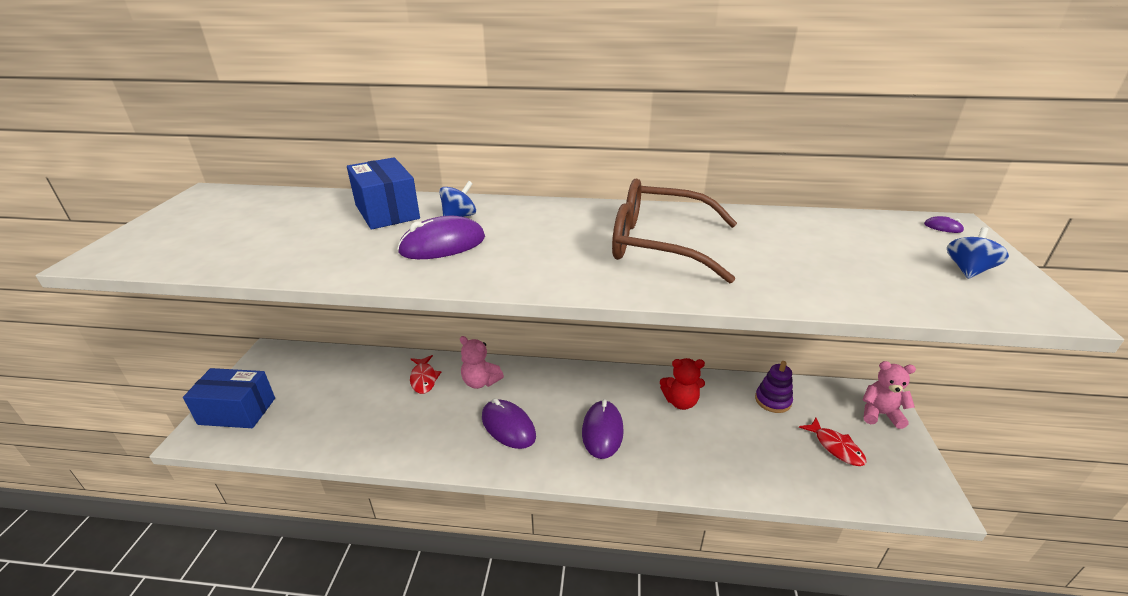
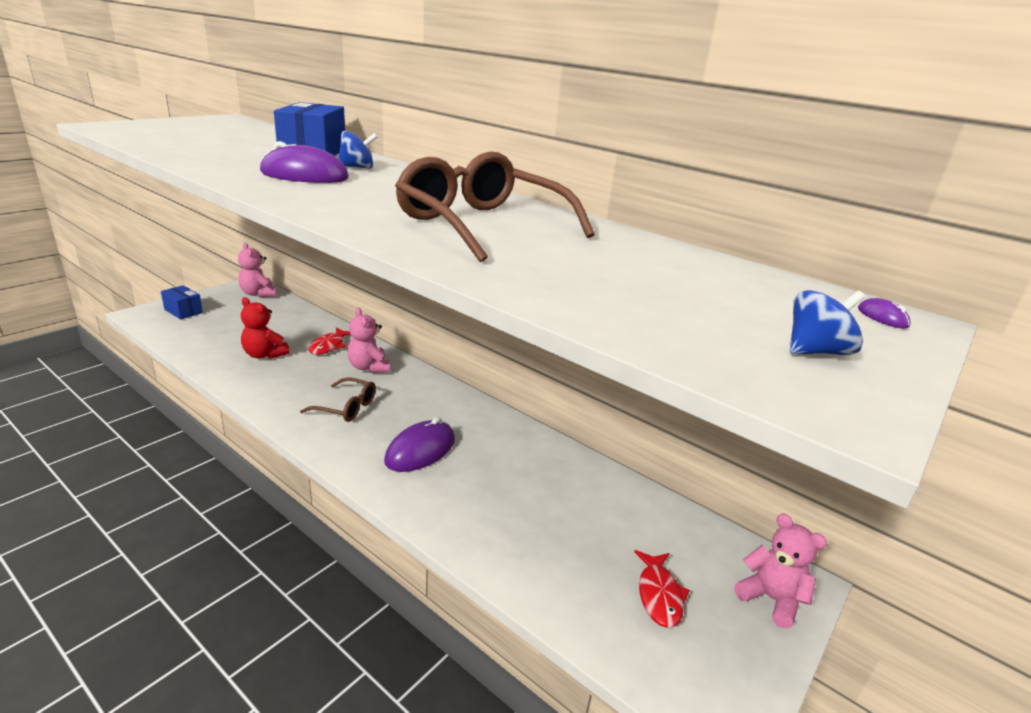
camera: 30 degrees right, 5 degrees down
blue box [183,368,275,428] -> blue box [161,285,203,319], size x0.60
purple mouse [482,398,536,449] -> brown glasses [300,377,376,422]
red teddy bear [660,358,705,410] -> red teddy bear moved to [241,297,290,359]
purple stacking toy [755,361,793,413] -> none
none -> pink teddy bear [238,243,276,297]

